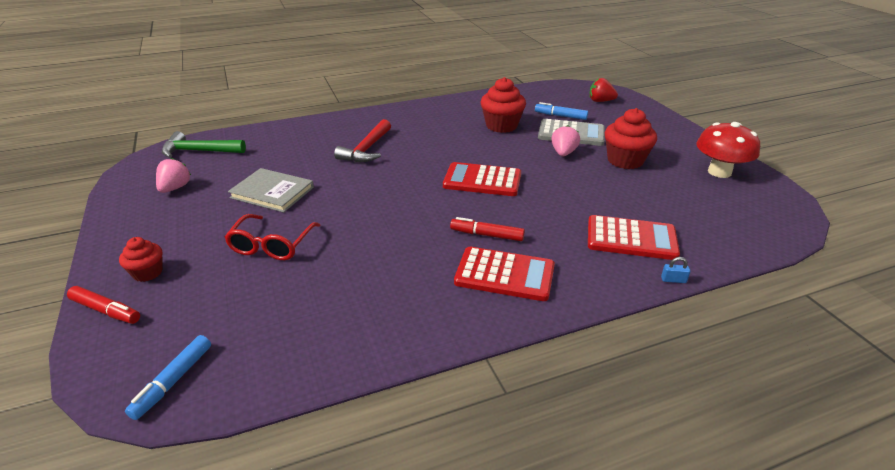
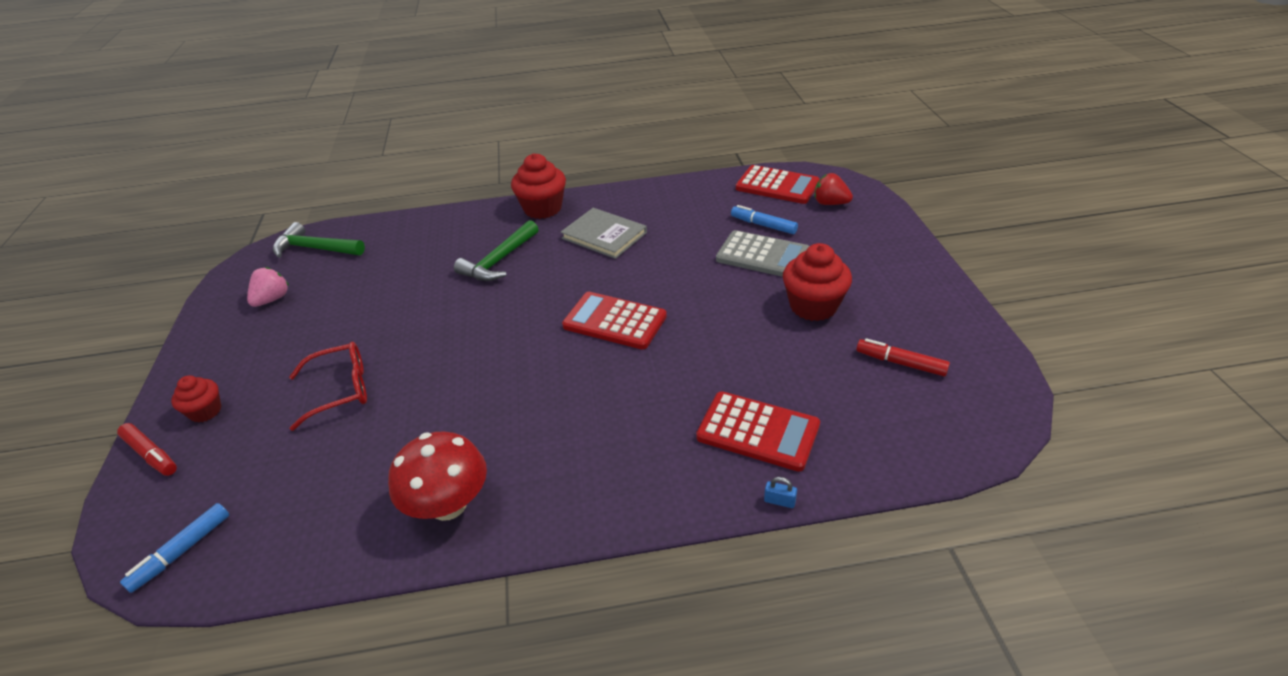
camera: 15 degrees right, 5 degrees up
red glasses [224,214,321,260] -> red glasses turned 135 degrees counterclockwise [289,342,367,431]
grey book [228,168,314,213] -> grey book moved to [561,208,647,259]
red hammer [334,119,391,162] -> green hammer [454,220,539,281]
red marker [450,217,525,241] -> red marker moved to [856,338,950,376]
red calculator [454,247,555,301] -> red calculator moved to [736,165,820,204]
red cupcake [481,77,526,133] -> red cupcake moved to [511,153,566,219]
pink strawberry [551,125,580,156] -> none
red mushroom [696,122,760,178] -> red mushroom moved to [388,432,487,521]

